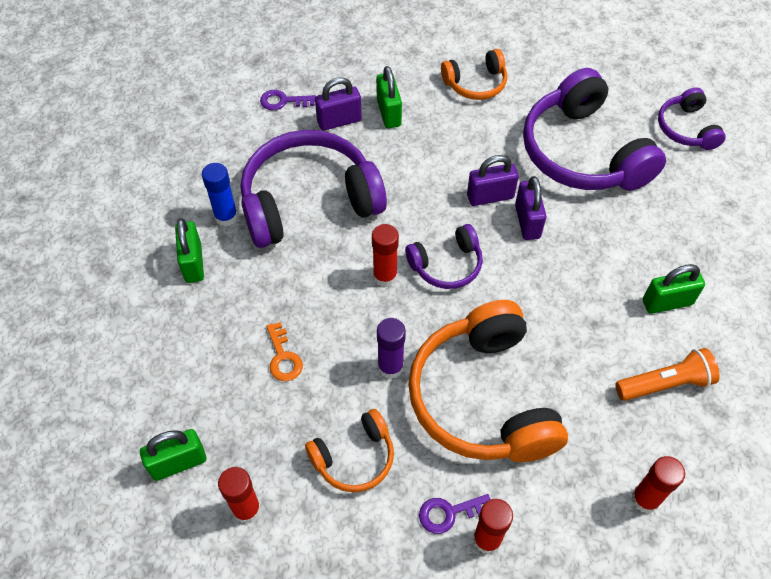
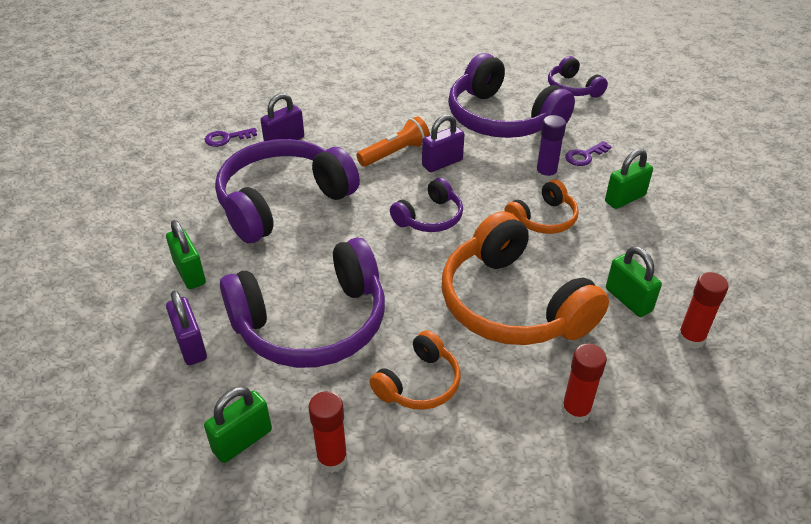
camera: 20 degrees left, 15 degrees down
blue glue stick [202,163,238,226] -> none
orange key [266,322,303,381] -> purple headphones [220,238,385,368]
red glue stick [372,224,399,287] -> none
green padlock [376,66,402,128] -> green padlock moved to [606,246,662,317]
purple glue stick [377,318,406,379] -> purple glue stick moved to [535,115,566,182]
purple key [419,494,491,534] -> purple key moved to [565,141,612,166]
orange headphones [441,49,507,100] -> orange headphones moved to [504,179,579,234]
purple padlock [515,176,546,240] -> purple padlock moved to [166,290,207,365]
orange flashlight [615,348,720,401] -> orange flashlight moved to [357,116,430,167]

